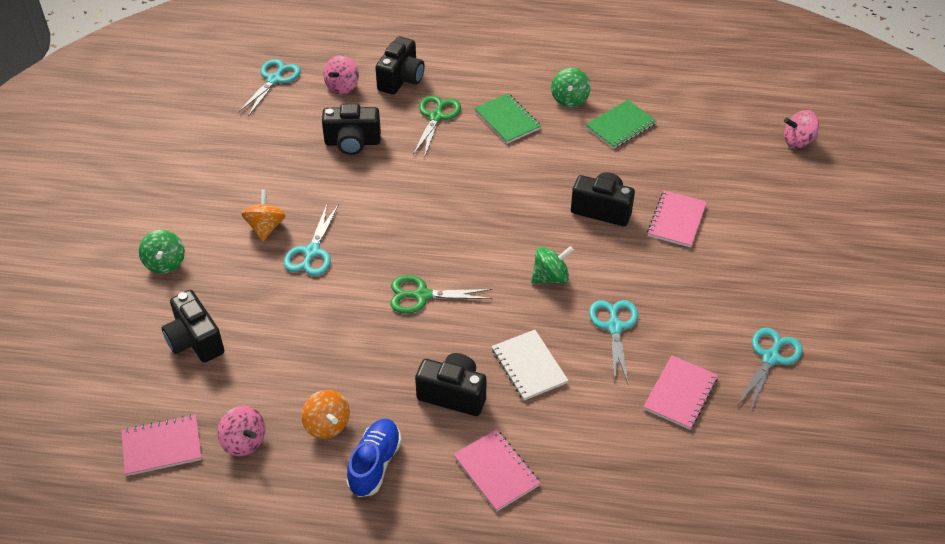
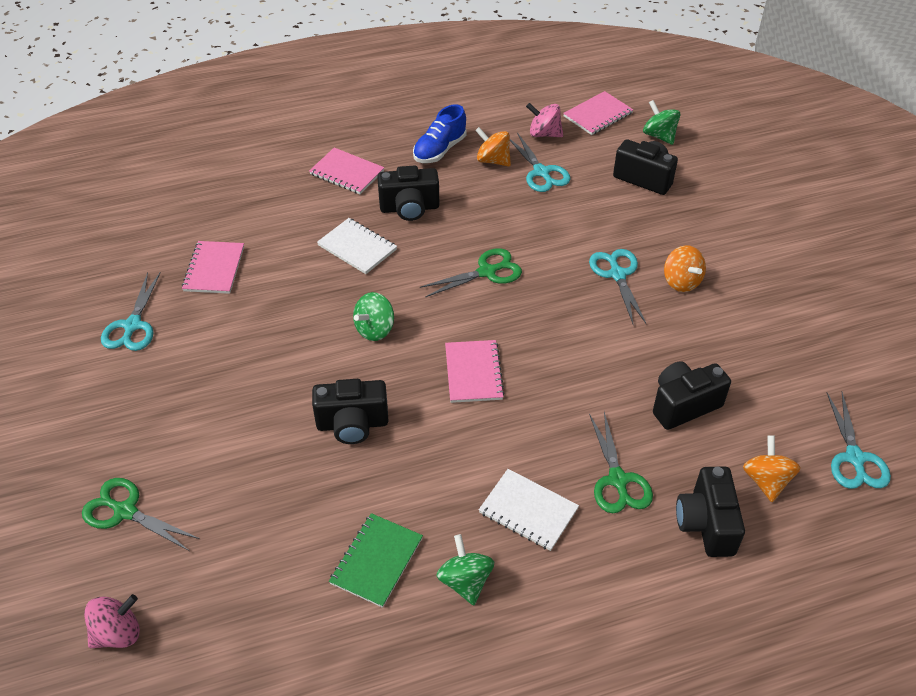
camera: 155 degrees right, 0 degrees up
green spinning top [139,230,185,274] -> green spinning top moved to [643,100,681,145]
pink spinning top [323,55,359,95] -> orange spinning top [743,435,800,502]
blue shoe [347,419,401,497] -> blue shoe turned 45 degrees clockwise [413,104,466,163]
green notebook [475,93,541,144] -> white notebook [479,469,579,551]
turquoise scissors [589,300,638,385] -> turquoise scissors moved to [510,133,570,192]
pink notebook [647,190,707,248] -> pink notebook moved to [445,340,505,403]
none -> green scissors [82,478,200,551]

